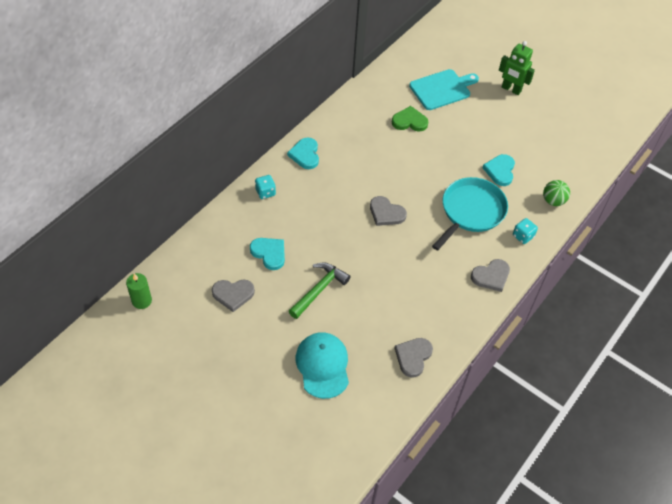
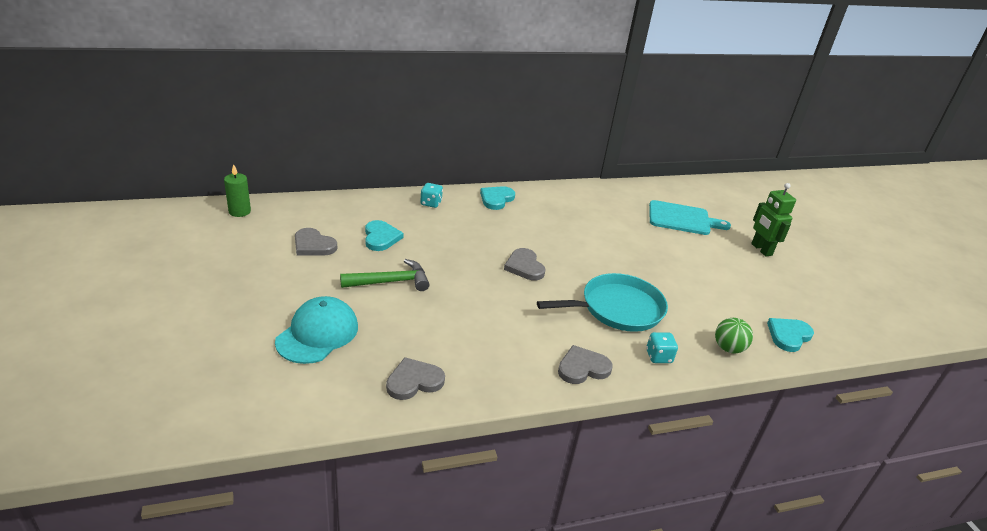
camera: 35 degrees right, 20 degrees down
green heart [392,106,428,132] -> none
grey heart [471,259,510,292] -> grey heart turned 150 degrees clockwise [558,345,613,384]
turquoise heart [482,154,515,186] -> turquoise heart moved to [767,318,814,352]

